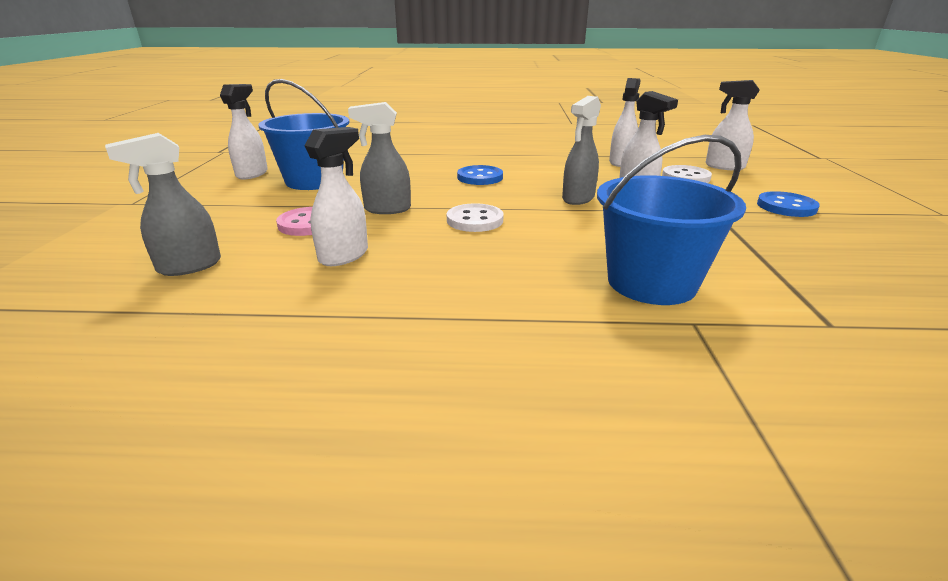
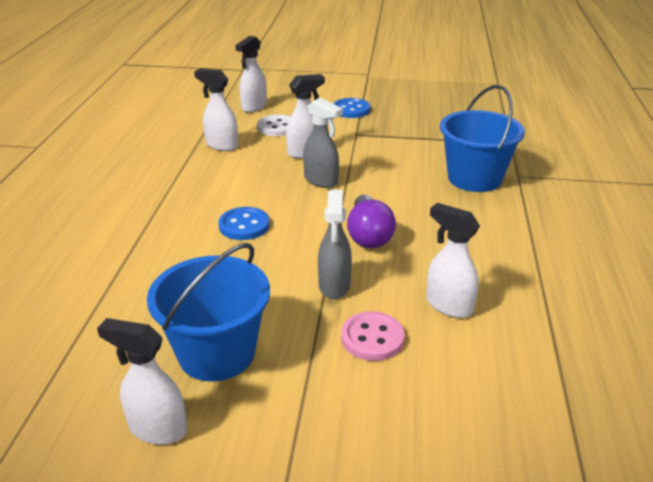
camera: 85 degrees left, 5 degrees up
grey spray bottle [105,133,221,276] -> none
white button [447,203,504,232] -> purple light bulb [347,195,396,248]

